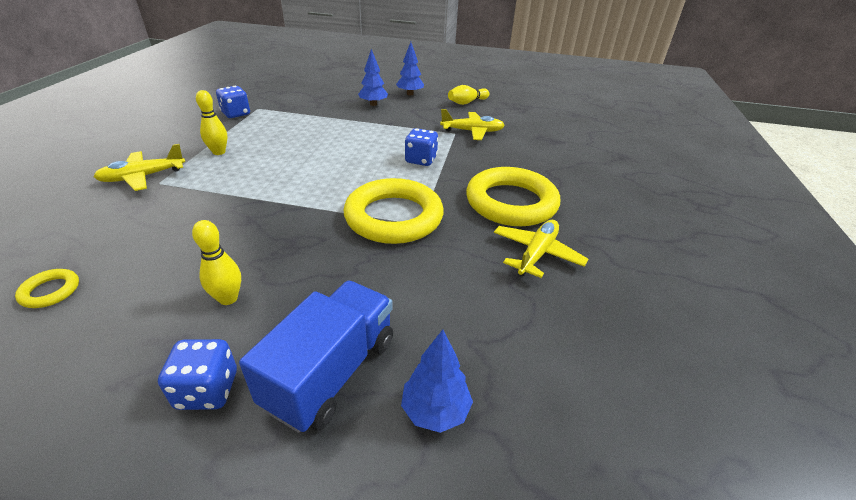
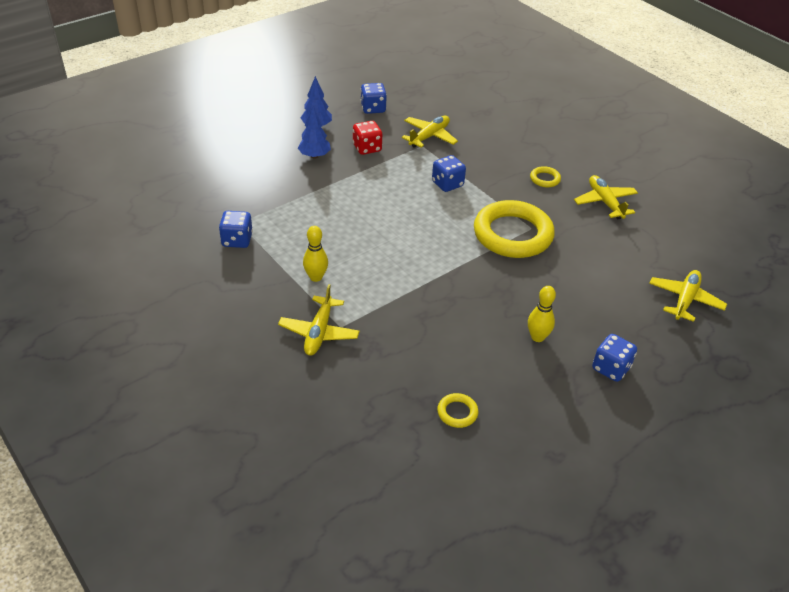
camera: 50 degrees left, 5 degrees up
blue truck [239,281,393,433] -> none
blue tree [401,329,473,433] -> yellow plane [649,270,727,322]
yellow bowling pin [448,85,489,105] -> blue dice [360,83,387,114]
yellow ring [466,167,560,226] -> yellow ring [530,166,561,187], size x0.41
none -> red dice [353,121,382,155]

